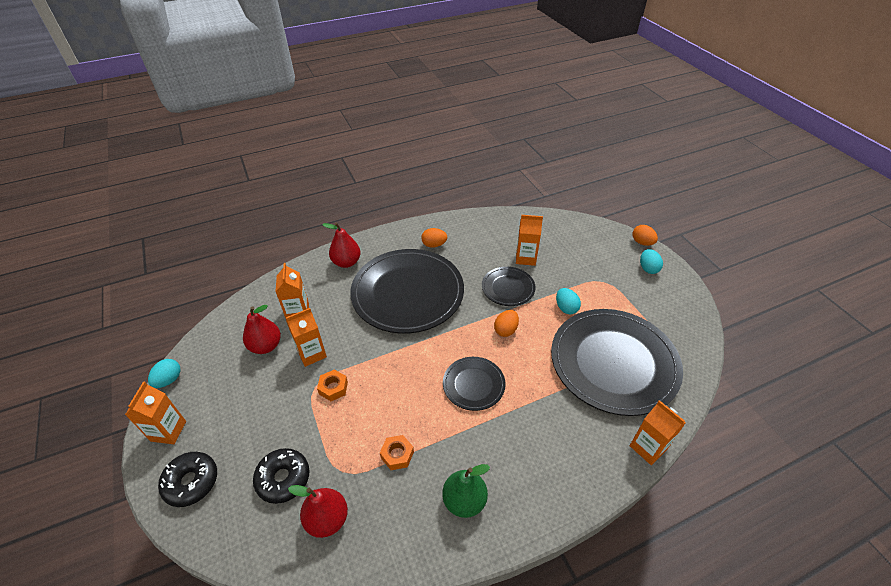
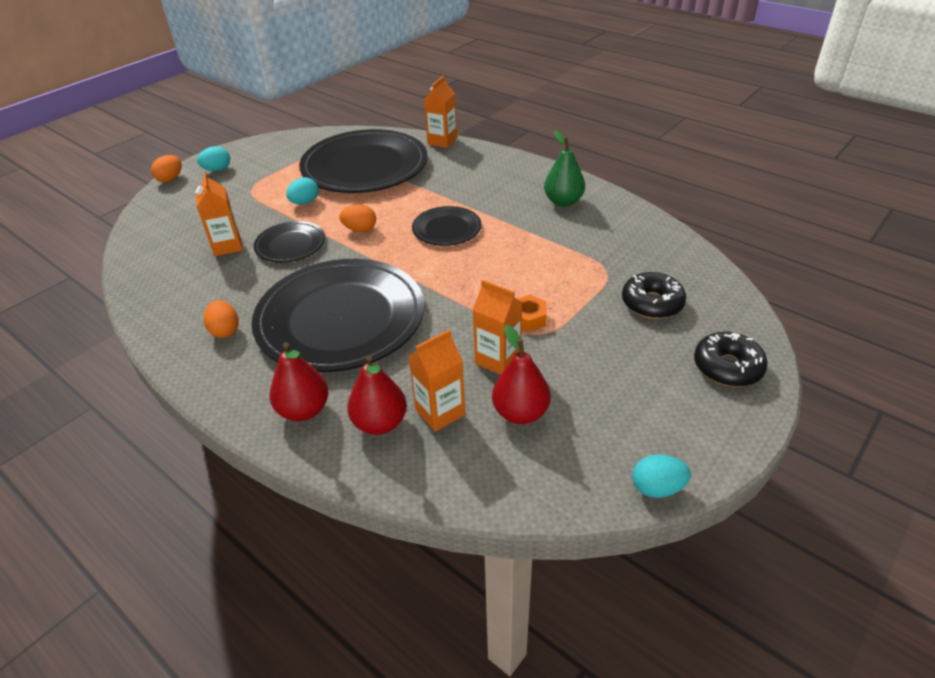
camera: 115 degrees left, 5 degrees down
orange carton [125,381,186,444] -> none
red pear [288,485,348,538] -> red pear moved to [347,355,407,435]
orange nut [380,435,414,470] -> none

